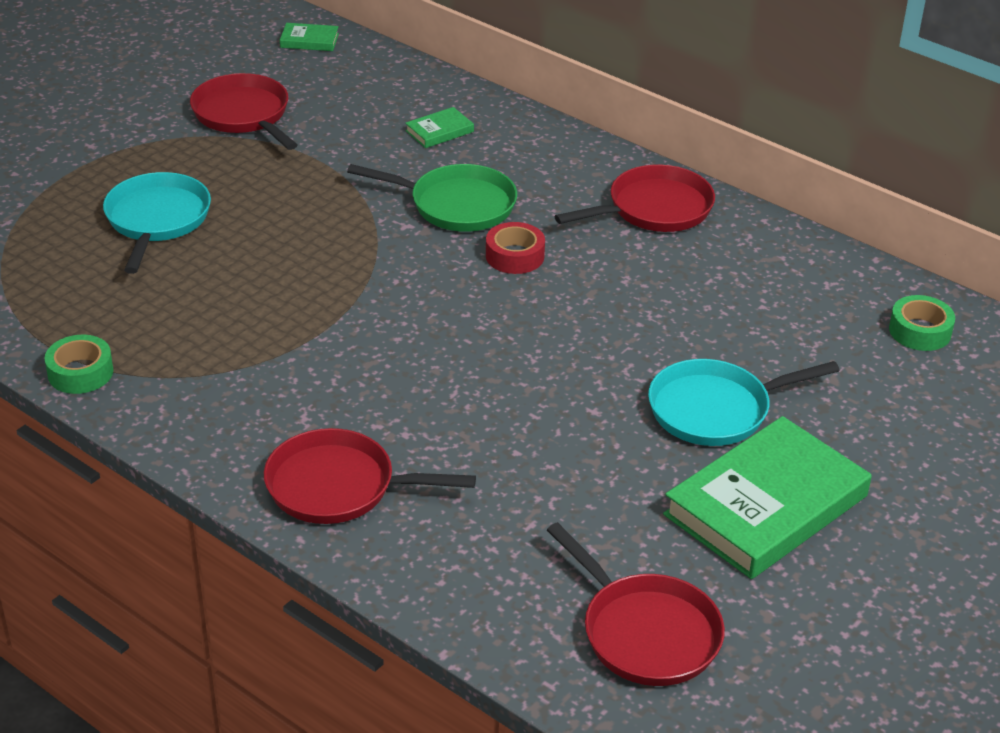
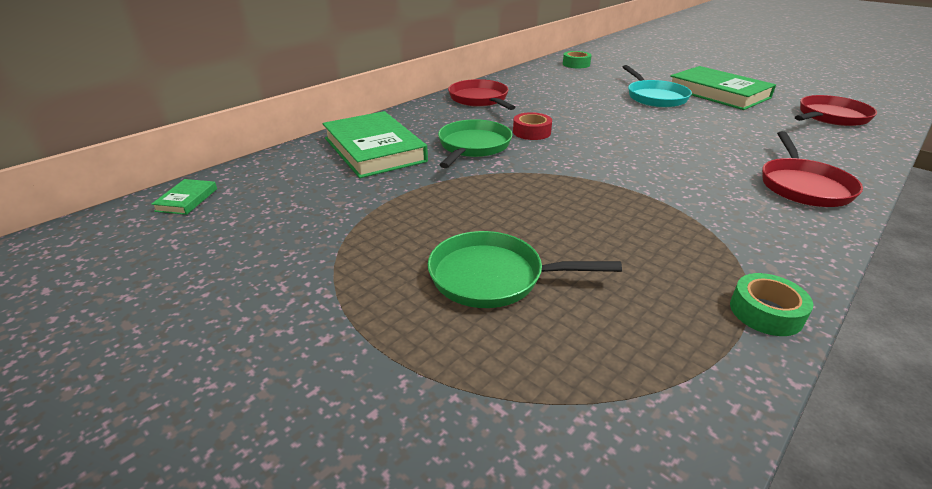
camera: 85 degrees left, 5 degrees down
turquoise pan [103,172,211,274] -> green pan [428,231,622,308]
red pan [190,73,298,150] -> none
green book [405,107,474,148] -> green book [323,111,428,178], size x2.38

